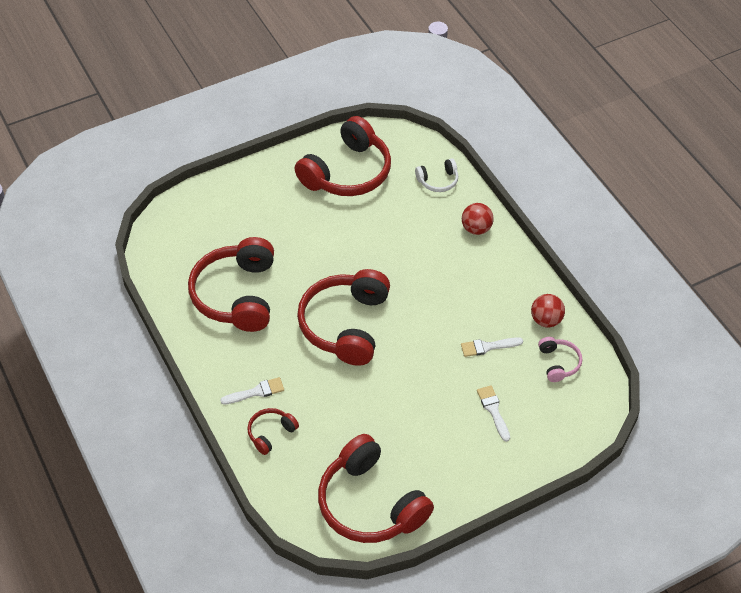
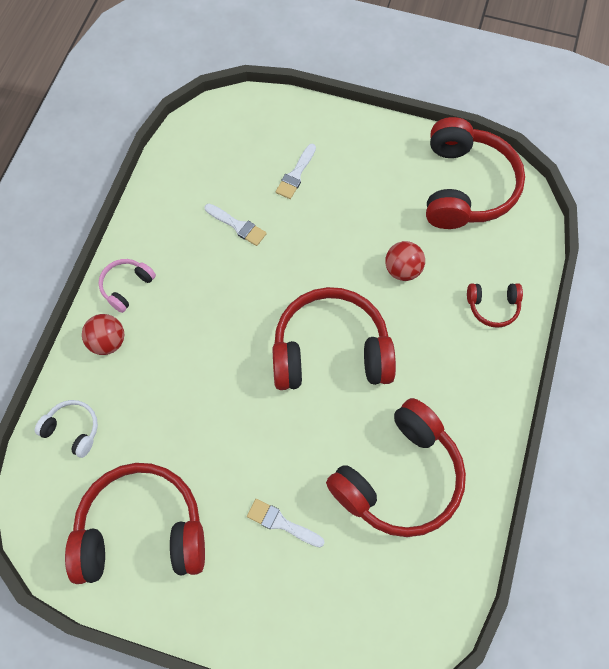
camera: 135 degrees left, 15 degrees up
white brush [220,377,284,405] -> white brush moved to [247,499,325,547]
red headphones [297,269,390,366] -> red headphones turned 150 degrees counterclockwise [273,287,396,390]
red ball [531,294,565,328] -> red ball moved to [385,241,425,281]
pink headphones [538,337,582,382] -> pink headphones moved to [99,259,156,313]

